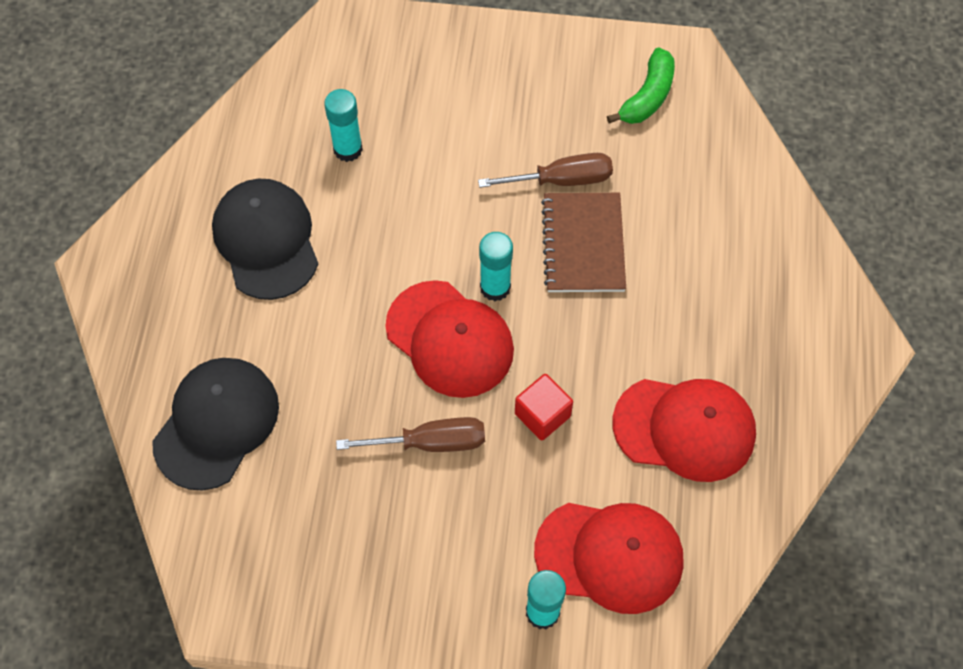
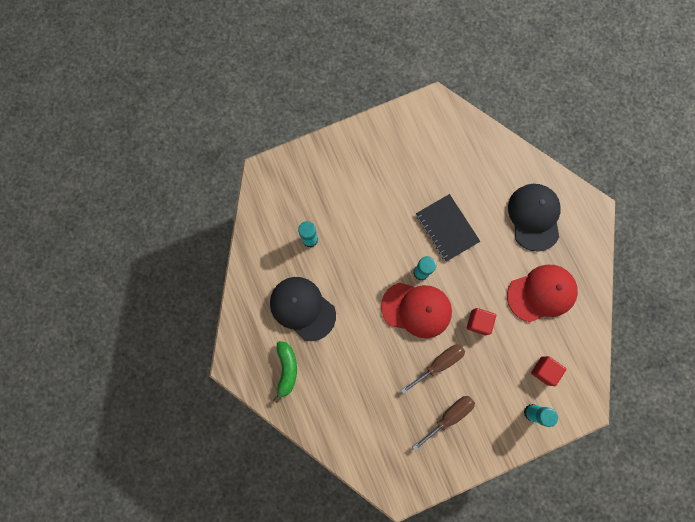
camera: 30 degrees left, 15 degrees up
black cap [152,358,279,491] -> black cap moved to [508,184,561,252]
brown screwdriver [478,153,613,188] -> brown screwdriver moved to [412,396,475,451]
red cap [534,503,684,614] -> red cube [531,356,566,386]
brown notebook [541,193,626,292] -> black notebook [416,194,480,262]
green banana [607,47,675,124] -> green banana moved to [273,341,297,403]

